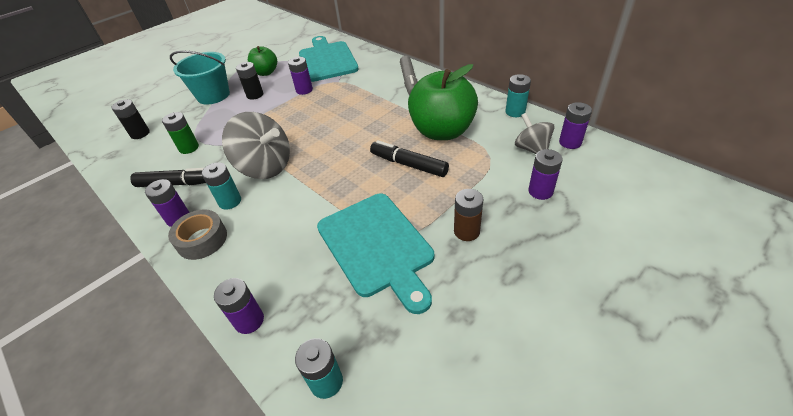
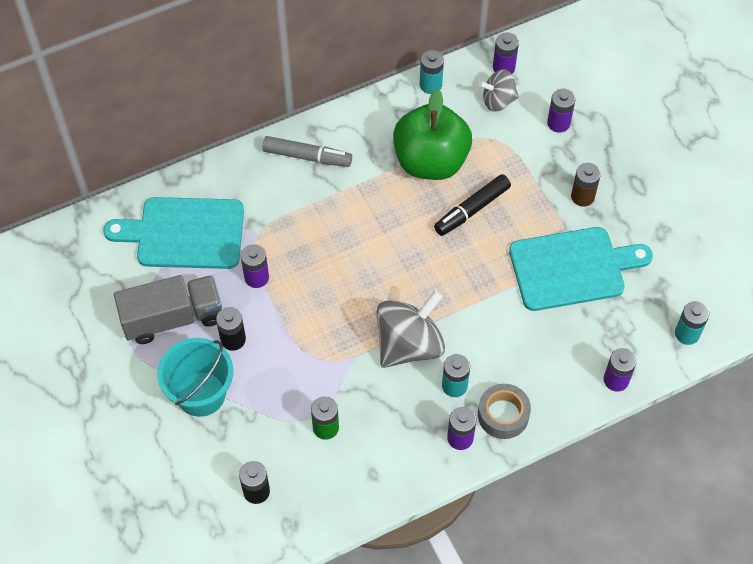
camera: 75 degrees left, 15 degrees up
black marker [130,168,206,187] -> none
green apple [248,46,277,76] -> grey truck [114,275,222,344]

